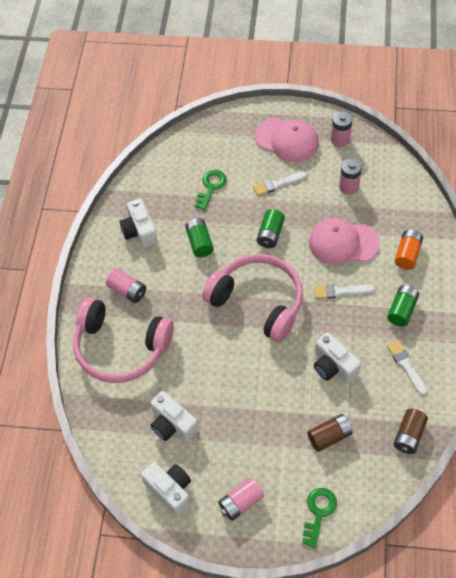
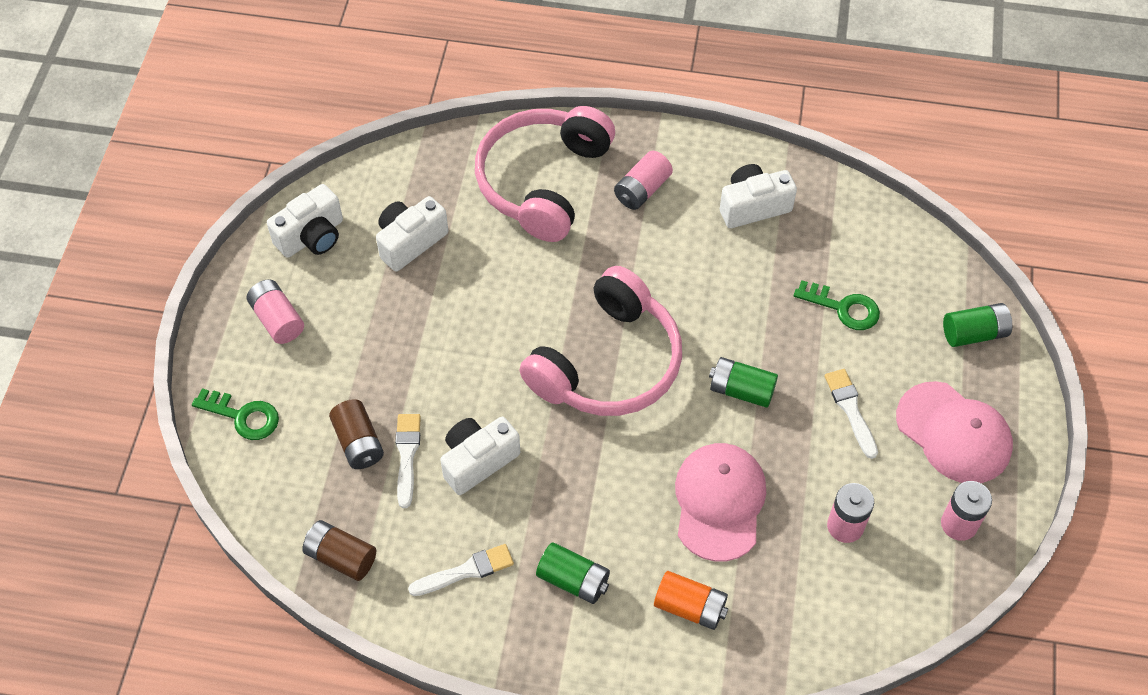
camera: 90 degrees right, 0 degrees up
green battery [185,218,214,257] -> green battery moved to [943,303,1012,347]
pink cap [255,118,319,162] -> pink cap turned 75 degrees counterclockwise [896,381,1013,483]
white brush [314,284,375,299] -> white brush moved to [395,414,421,508]

